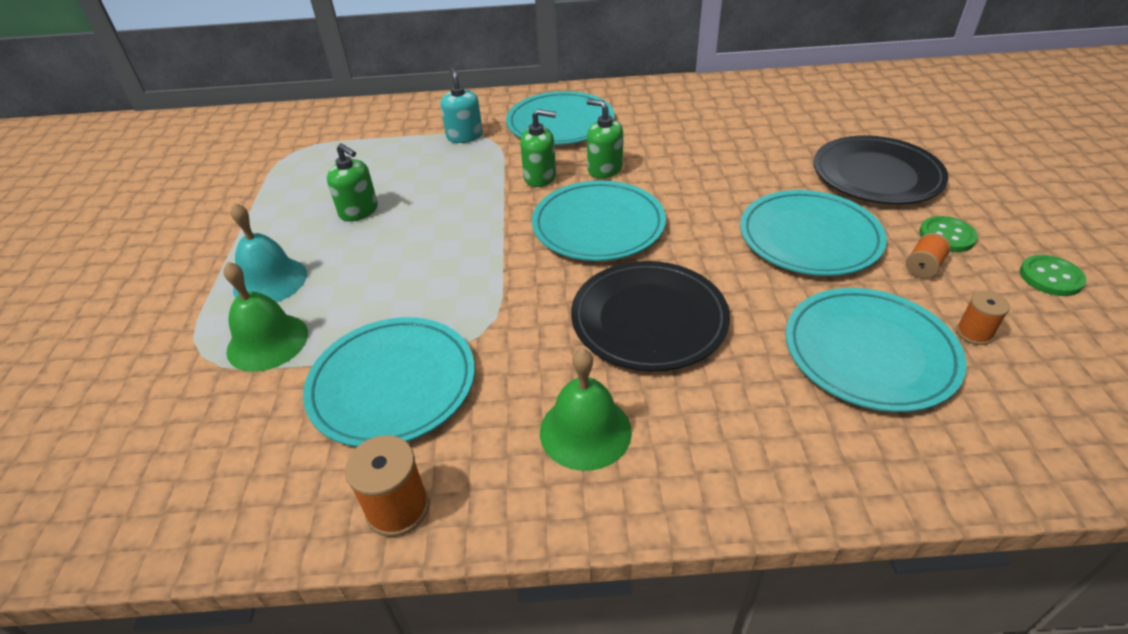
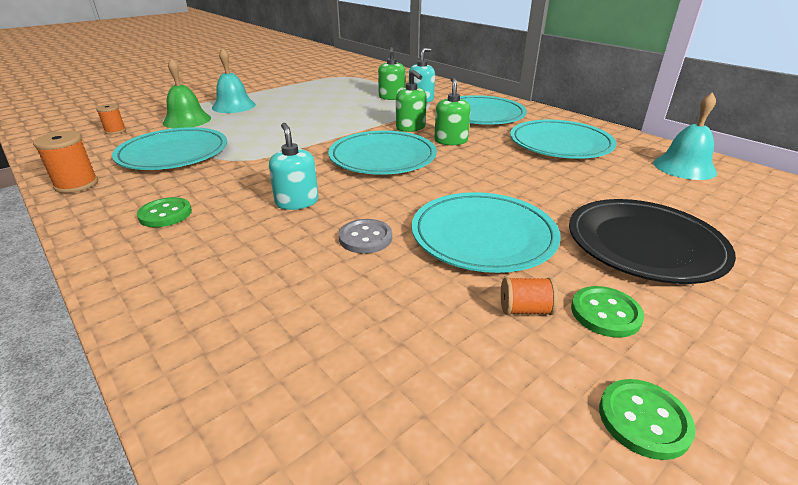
camera: 50 degrees right, 10 degrees down
green soap dispenser [327,143,378,222] -> green soap dispenser moved to [378,47,405,100]
green bell [540,348,632,471] -> green button [137,197,192,227]
black plate [571,261,730,371] -> turquoise soap dispenser [269,123,319,210]
turquoise plate [785,288,967,412] -> turquoise plate moved to [510,120,617,159]
orange spool [956,291,1010,345] -> orange spool moved to [96,104,126,135]
none -> grey button [339,219,392,254]
none -> turquoise bell [653,92,717,180]

